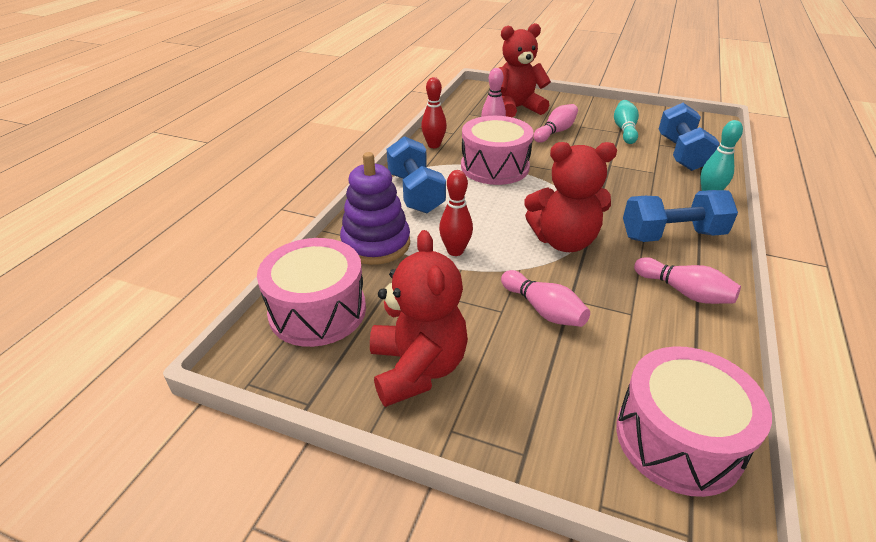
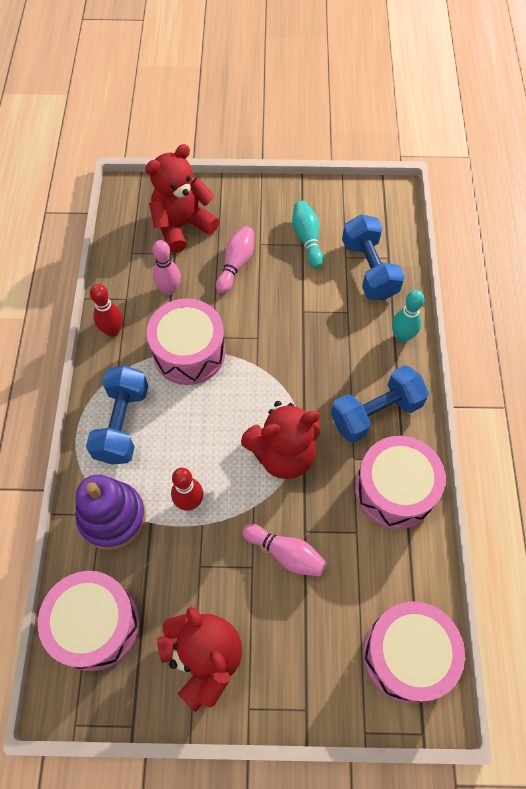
camera: 20 degrees left, 25 degrees up
blue dumbbell [387,136,446,213] -> blue dumbbell turned 45 degrees clockwise [86,365,148,464]
pink bowling pin [634,257,741,304] -> pink drum [355,436,446,529]

